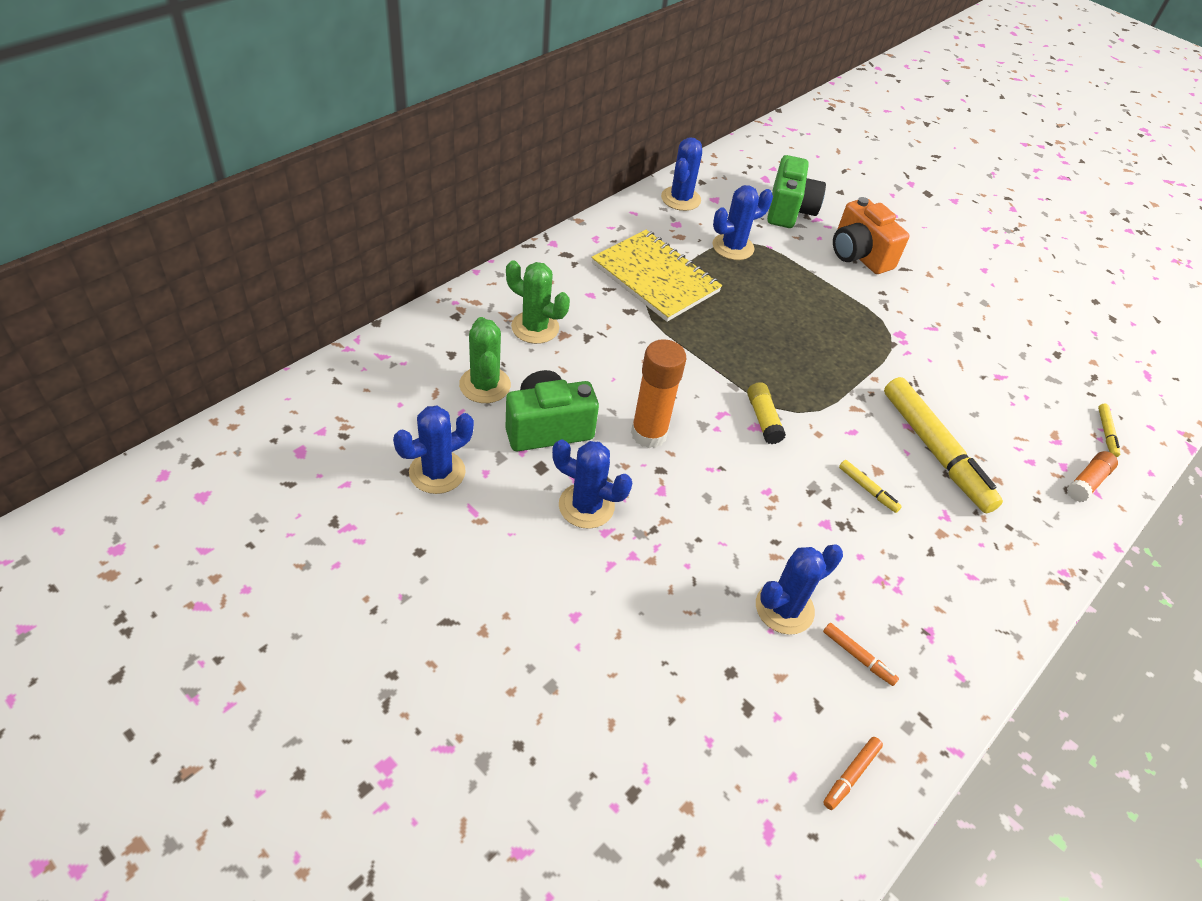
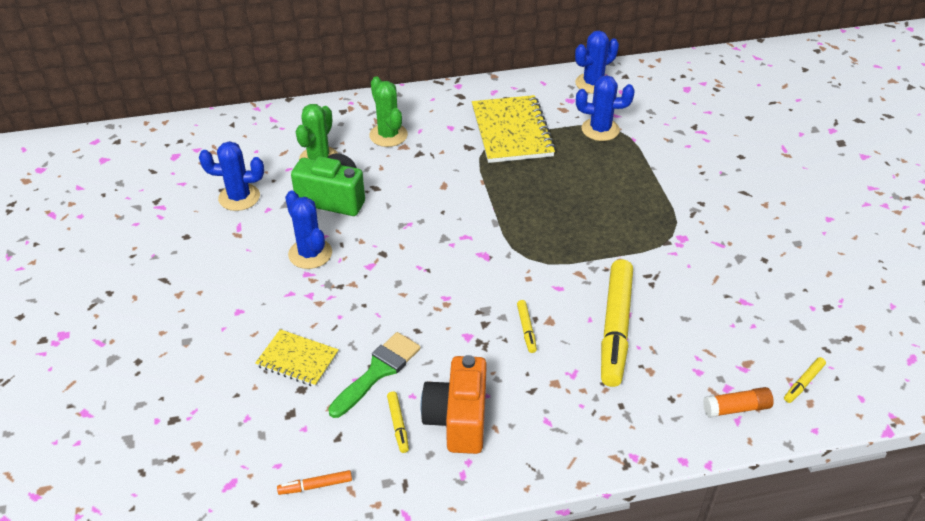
camera: 40 degrees right, 5 degrees down
orange glue stick [631,339,686,448] -> none
yellow glue stick [747,382,786,444] -> none
blue cactus [756,544,843,635] -> green brush [328,332,421,418]
green camera [767,155,826,228] -> none
orange marker [823,623,899,686] -> yellow marker [387,391,409,453]
orange camera [833,197,909,274] -> orange camera moved to [421,355,487,454]
none -> yellow notebook [255,329,339,387]

